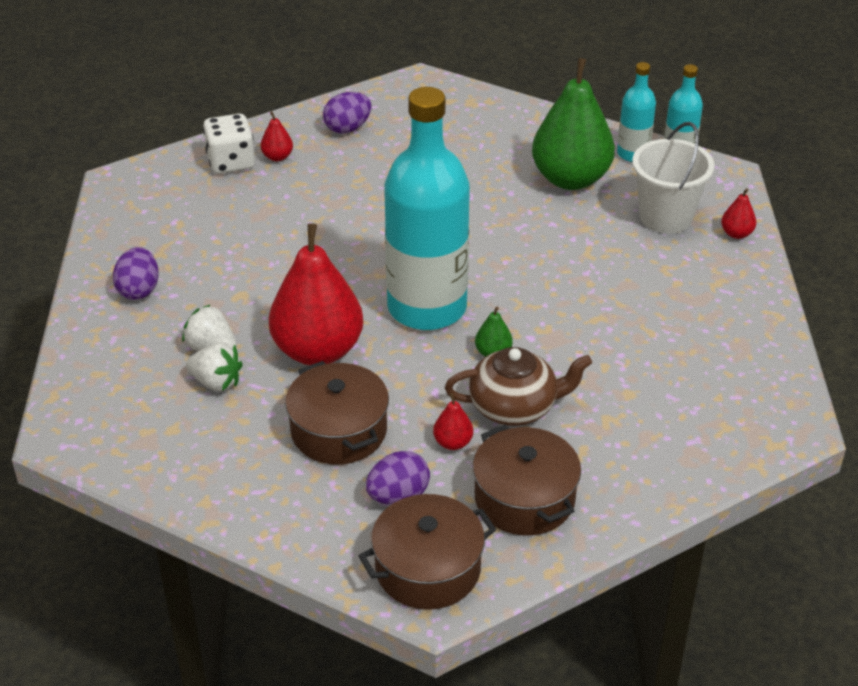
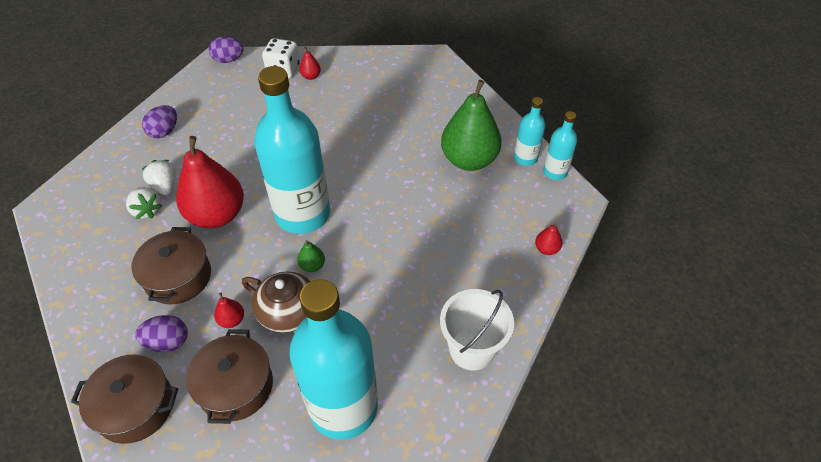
camera: 30 degrees right, 10 degrees up
purple egg [323,92,371,134] -> purple egg moved to [209,36,244,63]
white bucket [632,122,714,234] -> white bucket moved to [440,289,514,370]
none -> turquoise bottle [289,279,378,440]

